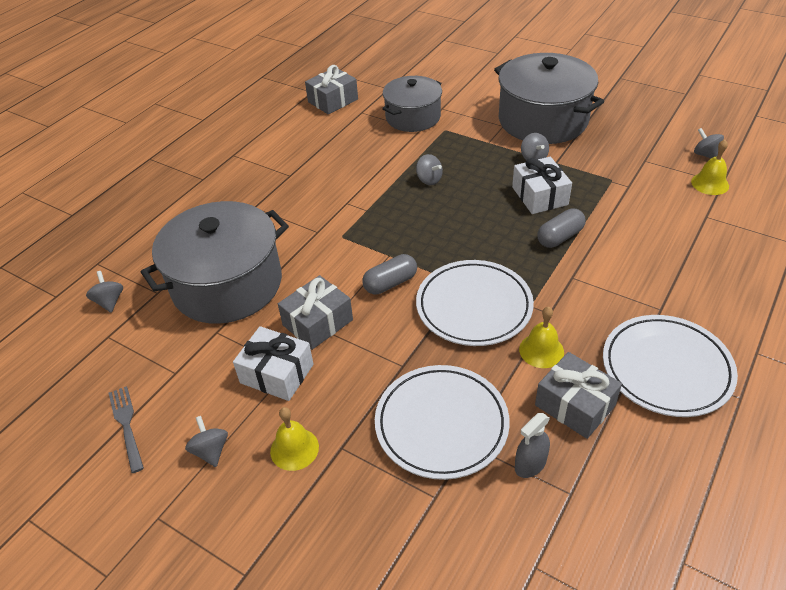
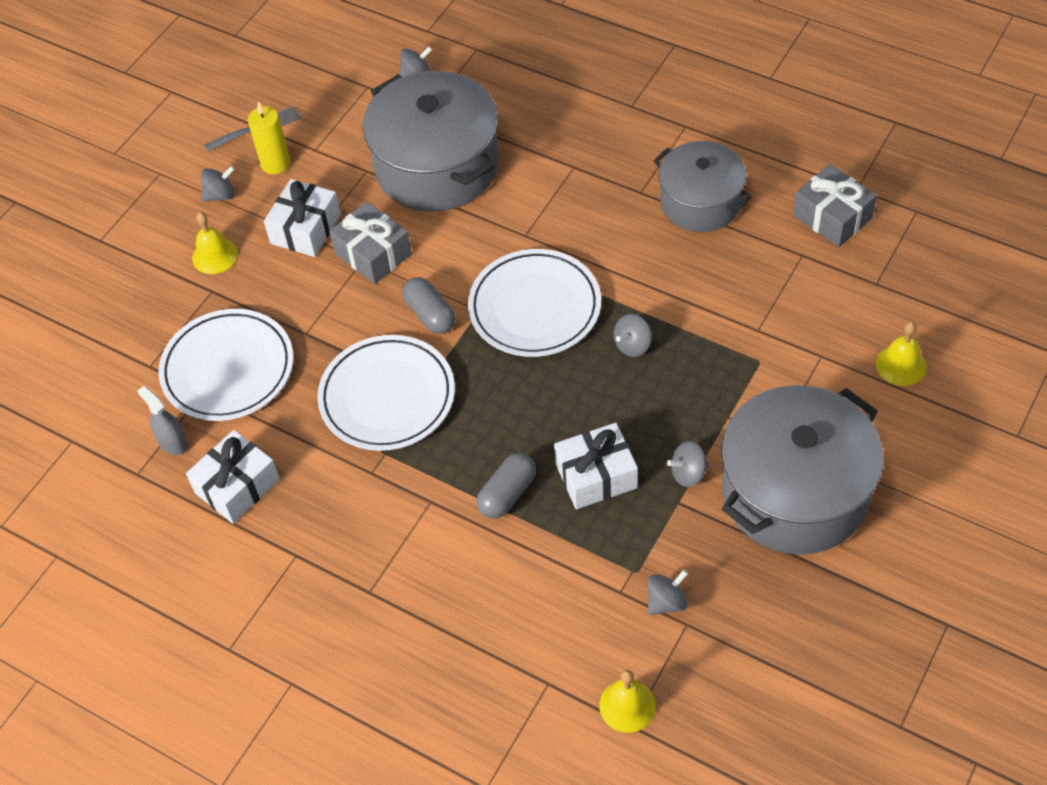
camera: 90 degrees right, 10 degrees up
grey pot [382,76,442,132] -> grey pot moved to [654,141,752,232]
yellow bell [519,307,564,368] -> yellow bell moved to [876,322,927,386]
grey gift [535,352,622,439] -> white gift [186,430,280,524]
grey capsule [537,208,586,248] -> grey capsule turned 75 degrees clockwise [477,453,536,518]
white plate [603,315,738,417] -> white plate moved to [468,249,601,357]
grey spinning top [694,128,724,158] -> grey spinning top moved to [648,570,688,615]
none -> yellow candle [248,101,290,174]

